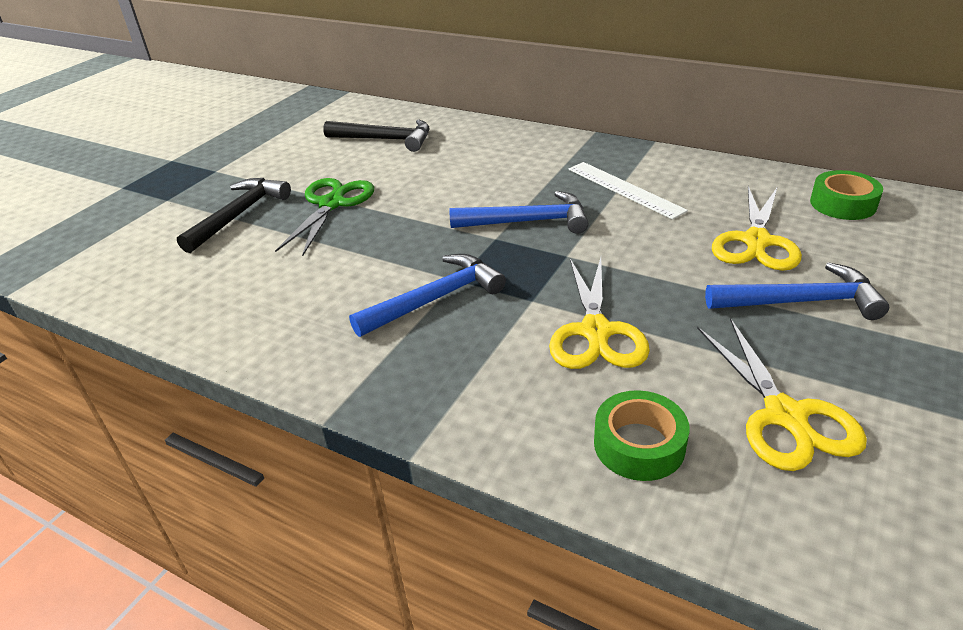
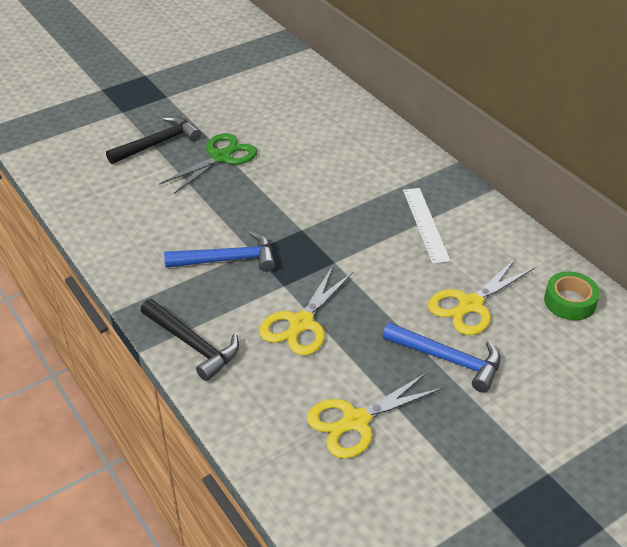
camera: 25 degrees right, 5 degrees up
black hammer [323,119,430,152] -> black hammer moved to [141,299,239,381]
blue hammer [449,191,589,234] -> none
green tape [594,390,690,481] -> none
yellow scissors [697,318,867,471] -> yellow scissors turned 45 degrees clockwise [307,372,443,458]

